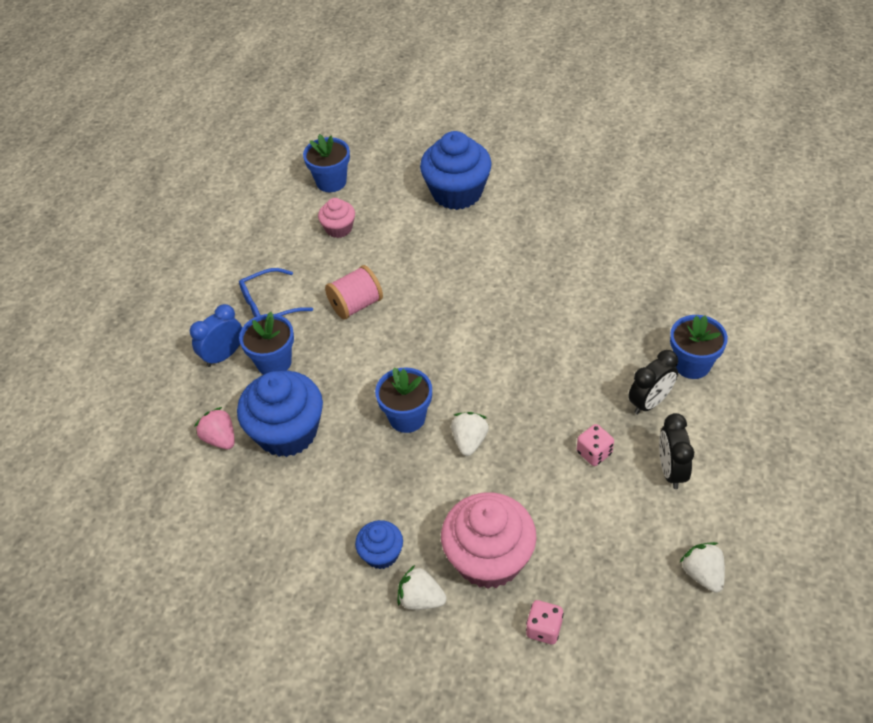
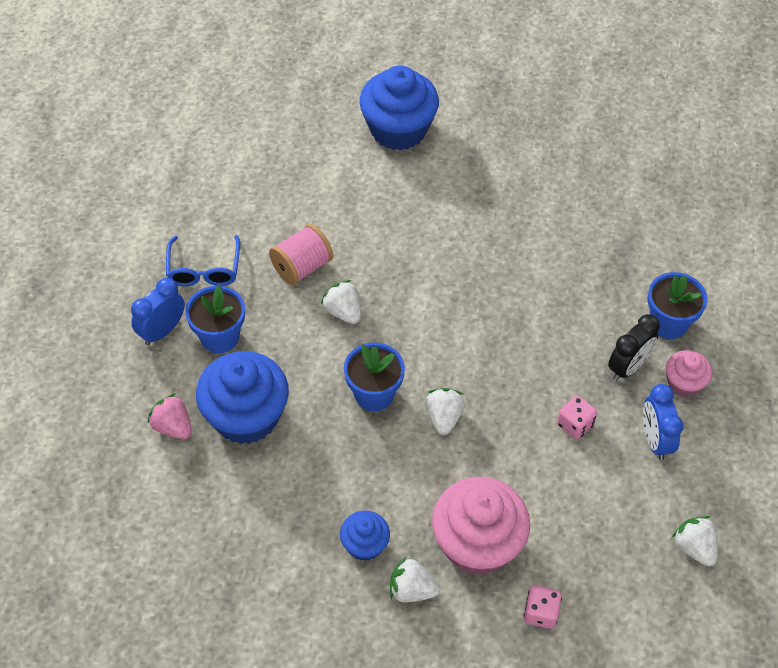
camera: 10 degrees left, 5 degrees up
blue glasses [239,268,313,317] -> blue glasses turned 60 degrees counterclockwise [166,235,240,286]
blue flower pot [303,134,350,192] -> none
pink cupcake [318,198,355,238] -> pink cupcake moved to [666,350,712,397]
black clock [659,413,694,489] -> blue clock [643,384,683,460]
none -> white strawberry [321,280,361,324]

